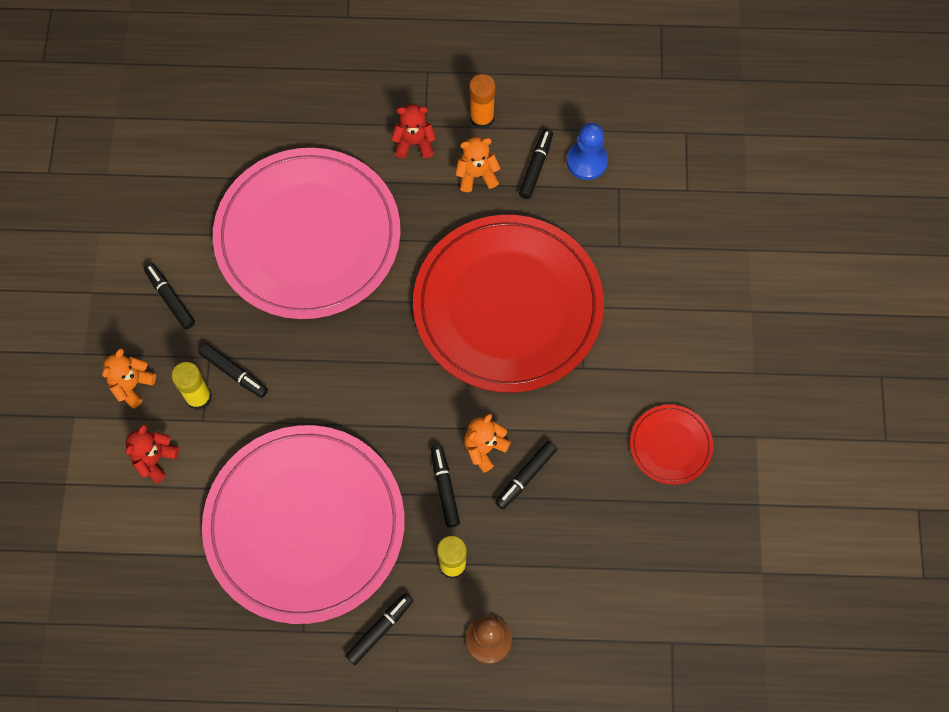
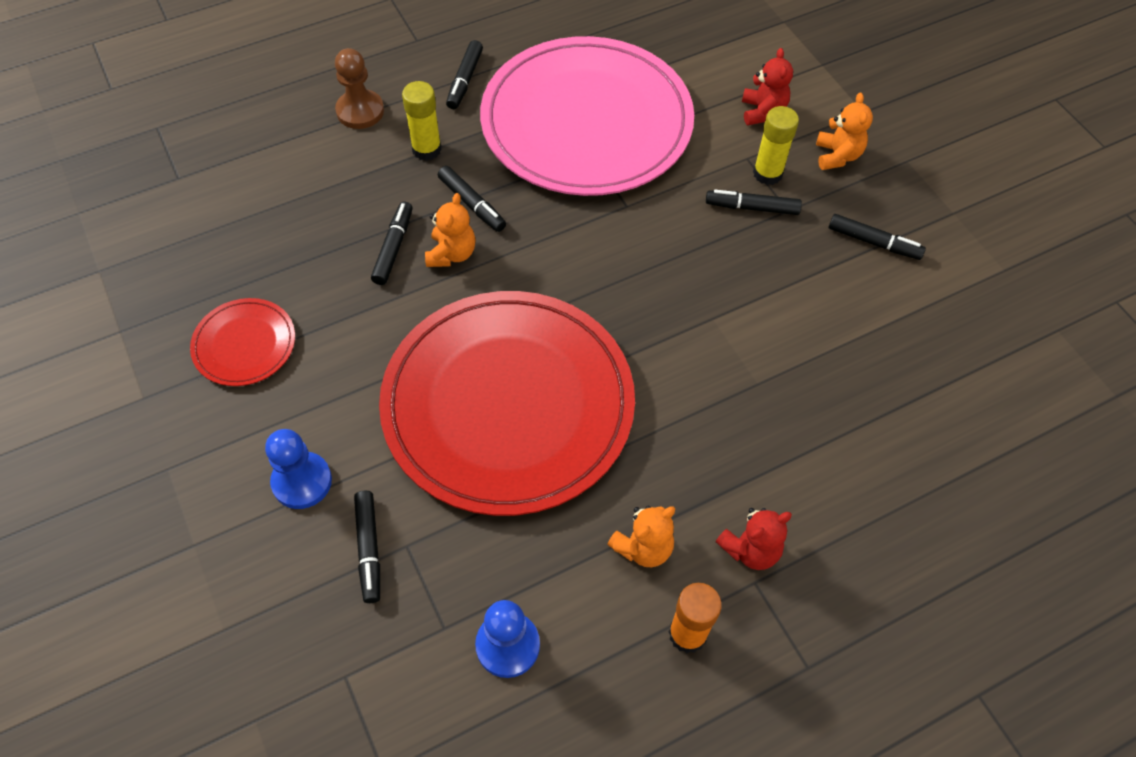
camera: 150 degrees right, 10 degrees down
pink plate [213,148,401,319] -> none
black marker [519,129,553,199] -> black marker moved to [354,490,380,603]
none -> blue pawn [265,429,332,509]

